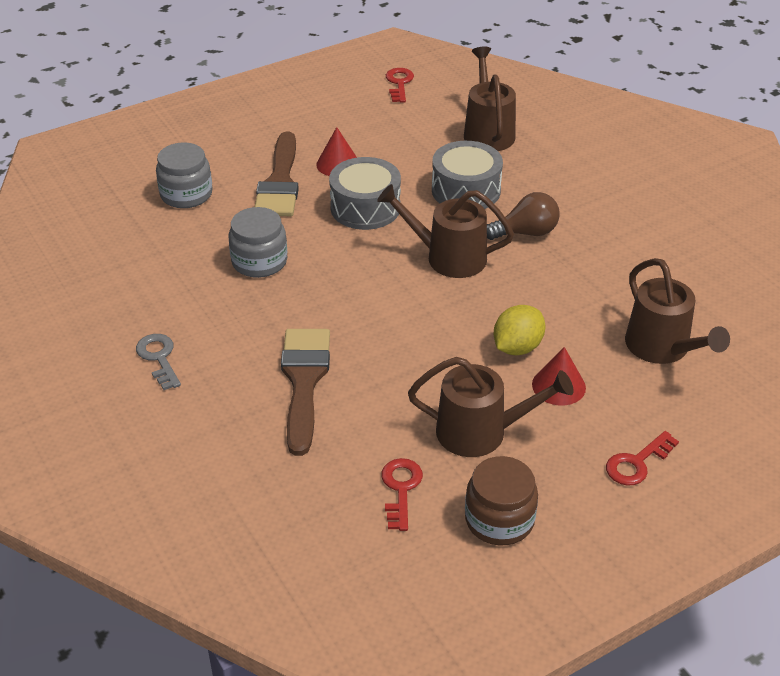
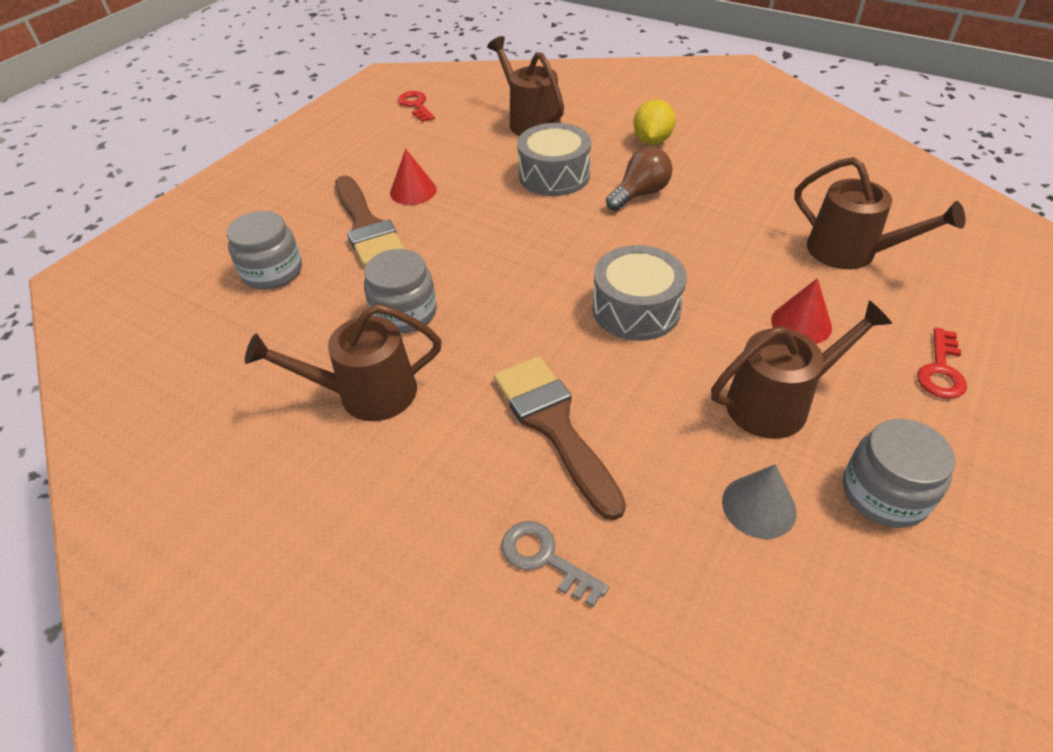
camera: 25 degrees left, 5 degrees up
grey key [136,334,181,390] -> grey key moved to [502,521,609,607]
grey drum [329,157,401,230] -> grey drum moved to [593,245,687,341]
brown watering can [377,184,514,278] -> brown watering can moved to [245,304,441,421]
red key [381,458,423,531] -> grey cone [722,464,797,539]
brown jar [465,456,538,545] -> grey jar [843,419,956,528]
yellow lemon [494,305,545,355] -> yellow lemon moved to [634,99,675,145]

